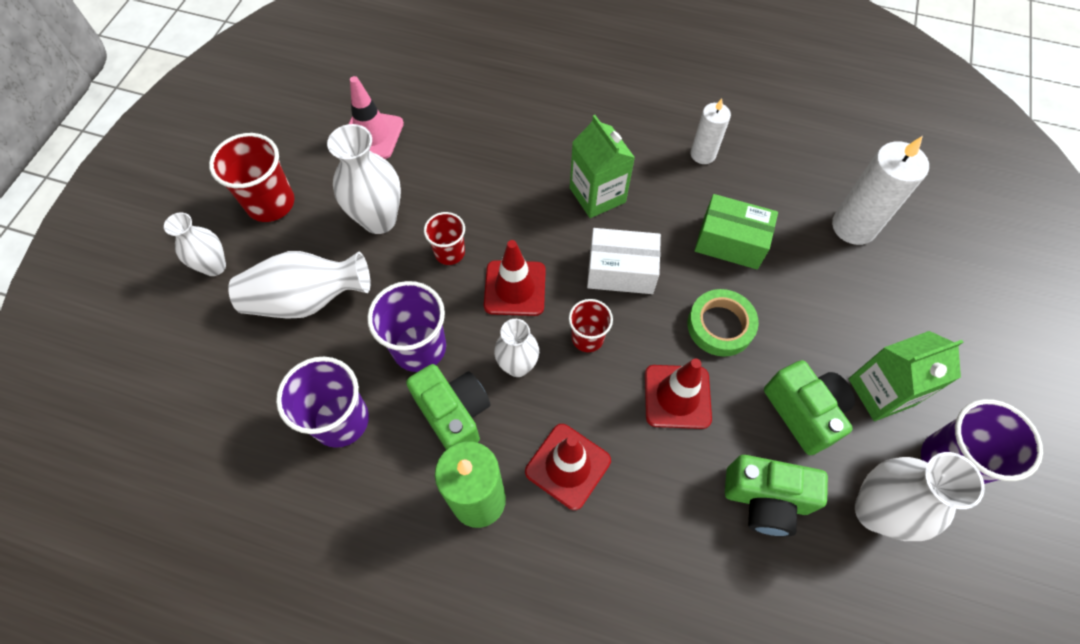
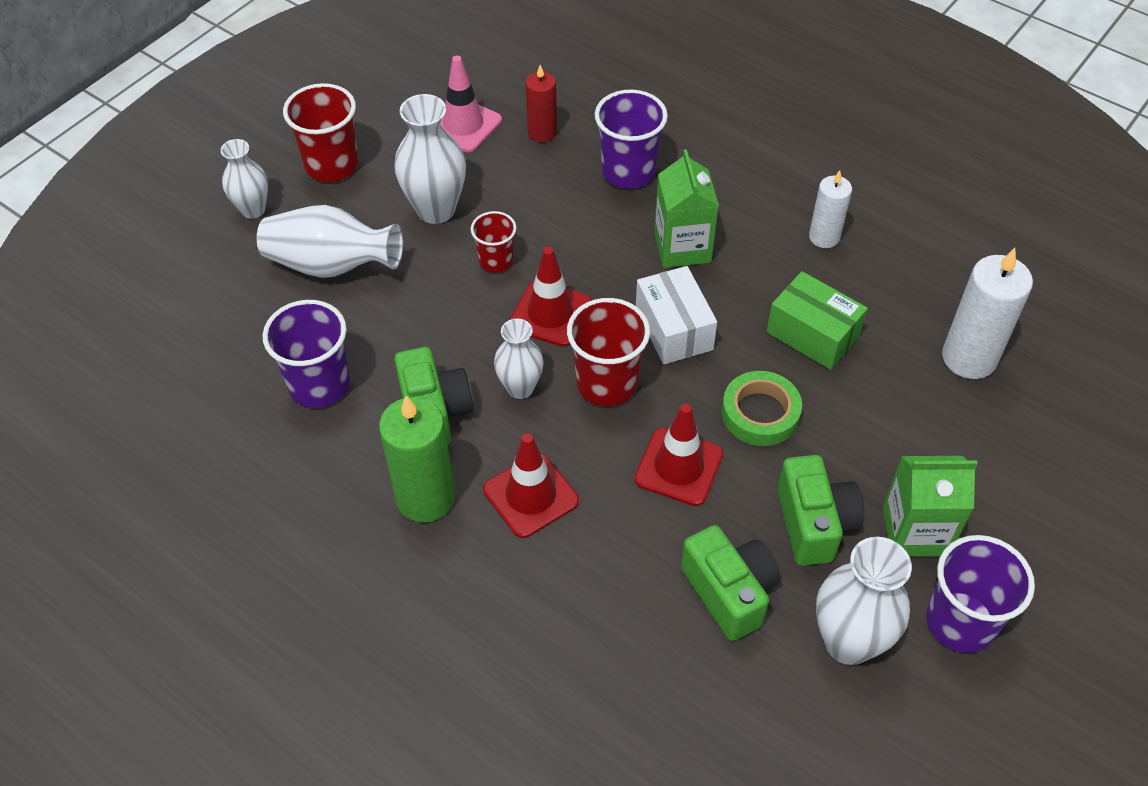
camera: 20 degrees right, 10 degrees down
purple cup [367,281,446,372] -> purple cup moved to [595,89,668,189]
red cup [569,299,613,352] -> red cup [567,298,650,406], size x1.65
white box [587,228,661,294] -> white box turned 45 degrees clockwise [636,266,717,365]
green camera [725,455,828,537] -> green camera turned 150 degrees counterclockwise [681,525,780,641]
none -> red candle [526,65,557,143]

